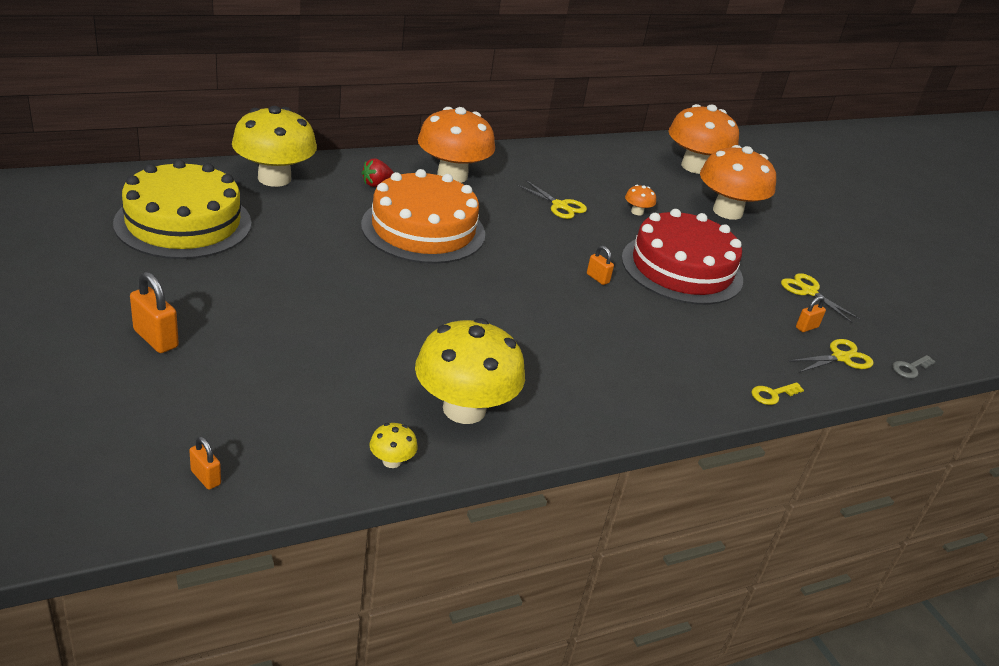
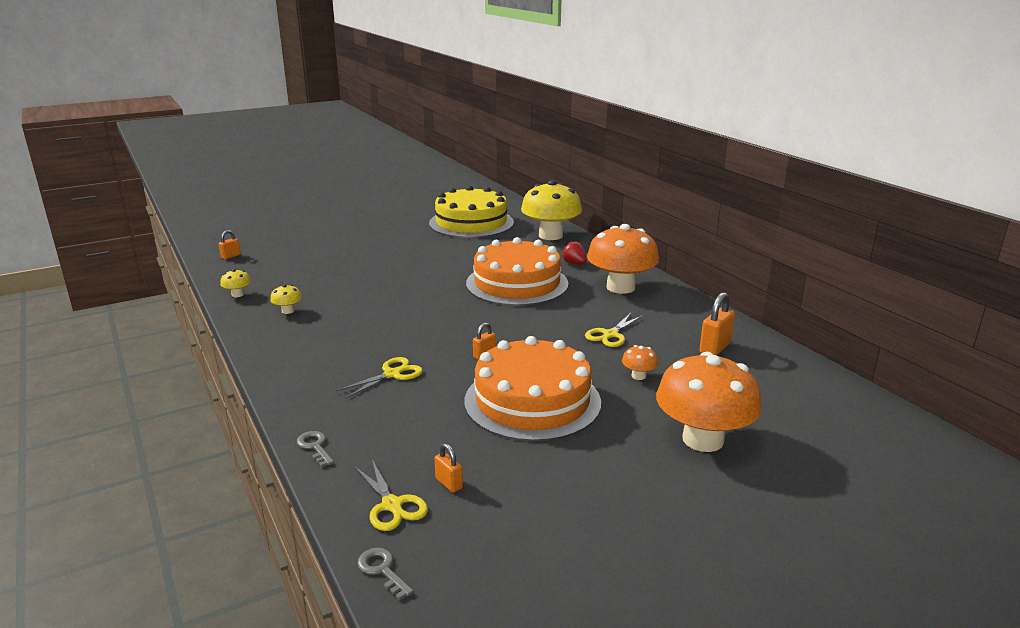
camera: 90 degrees right, 10 degrees down
orange padlock [130,272,179,353] -> orange padlock moved to [699,292,735,355]
yellow mushroom [415,318,525,424] -> yellow mushroom [270,284,302,314], size x0.41
red cake [621,209,743,305] -> orange cake [464,336,601,442]
orange mushroom [669,104,739,174] -> none
yellow key [751,382,804,405] -> grey key [297,431,334,467]
yellow scissors [781,273,860,323] -> yellow scissors moved to [336,357,423,399]

